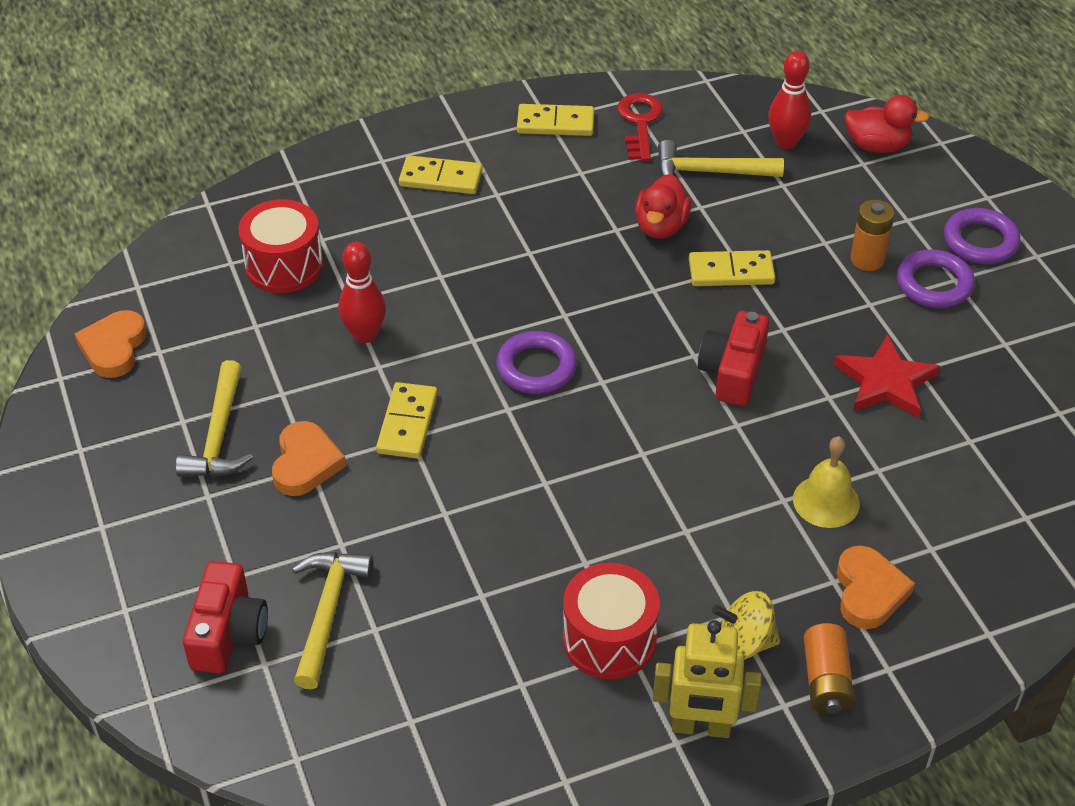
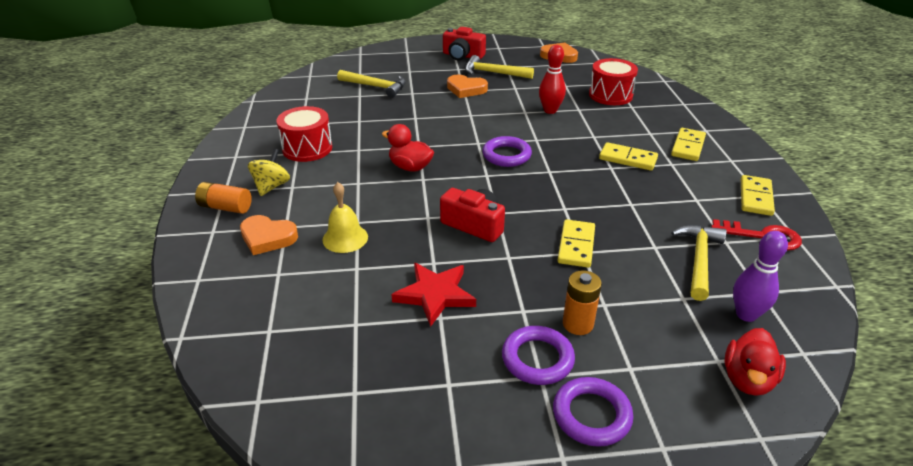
camera: 105 degrees right, 10 degrees down
red camera [183,561,268,673] -> red camera moved to [443,27,486,60]
yellow domino [376,382,438,458] -> yellow domino moved to [599,142,658,171]
red duck [635,174,691,239] -> red duck moved to [382,124,434,172]
yellow robot [653,620,762,738] -> none
red bowling pin [768,51,811,149] -> purple bowling pin [733,231,788,322]

